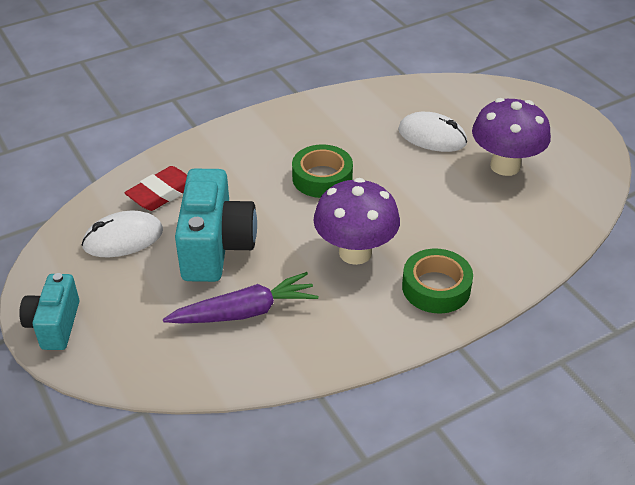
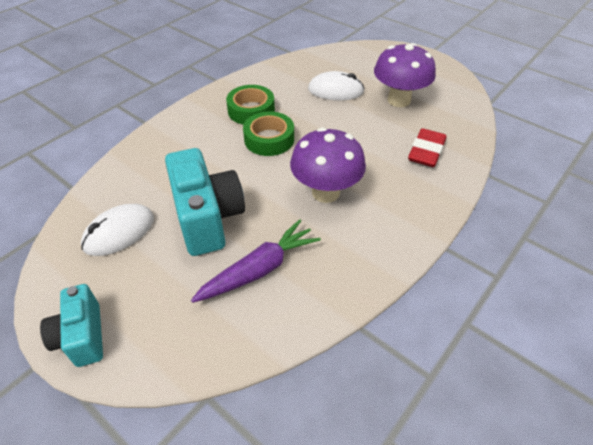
camera: 20 degrees left, 5 degrees up
red eraser [125,166,187,211] -> red eraser moved to [408,128,447,167]
green tape [402,249,473,313] -> green tape moved to [226,85,275,125]

